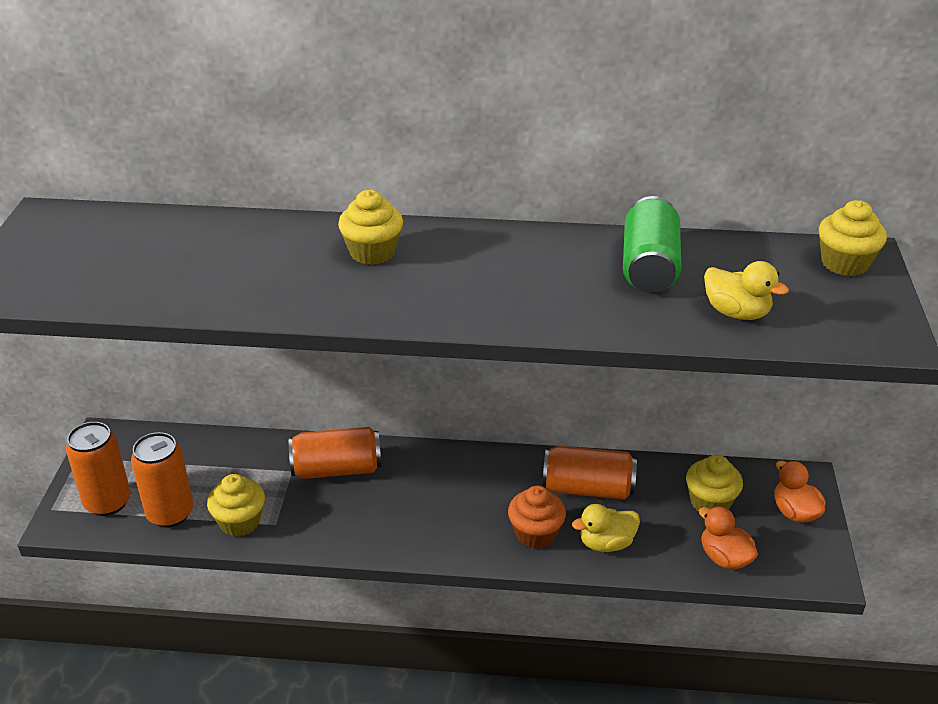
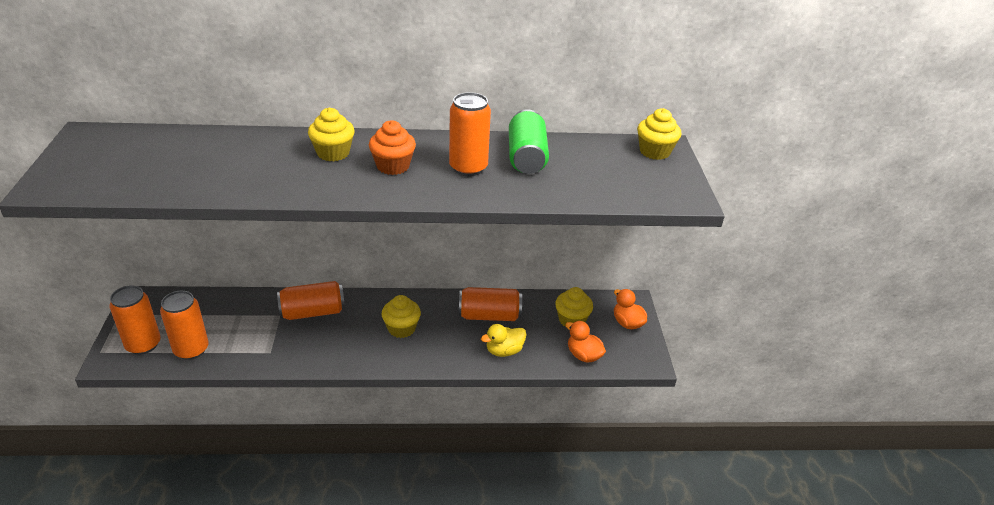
camera: 10 degrees left, 0 degrees up
yellow cupcake [207,474,265,536] -> yellow cupcake moved to [381,295,421,338]
orange cupcake [508,486,566,549] -> orange cupcake moved to [369,120,416,175]
yellow duck [704,261,789,320] -> none
none -> orange can [449,92,491,176]

